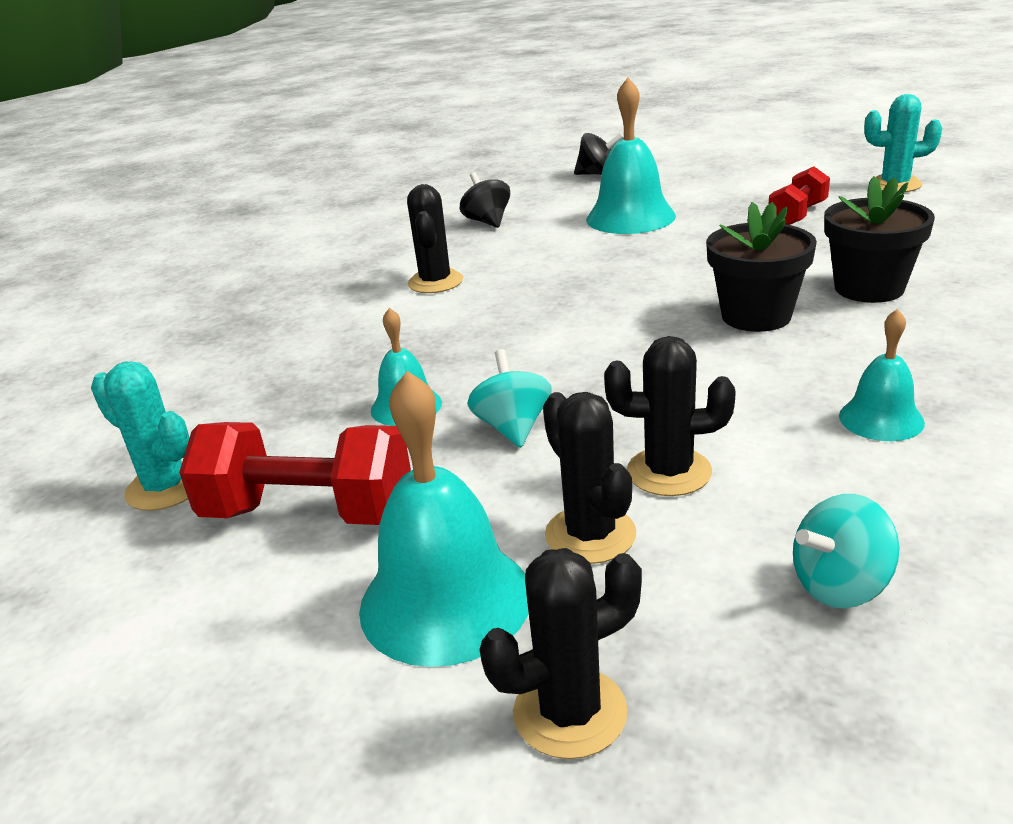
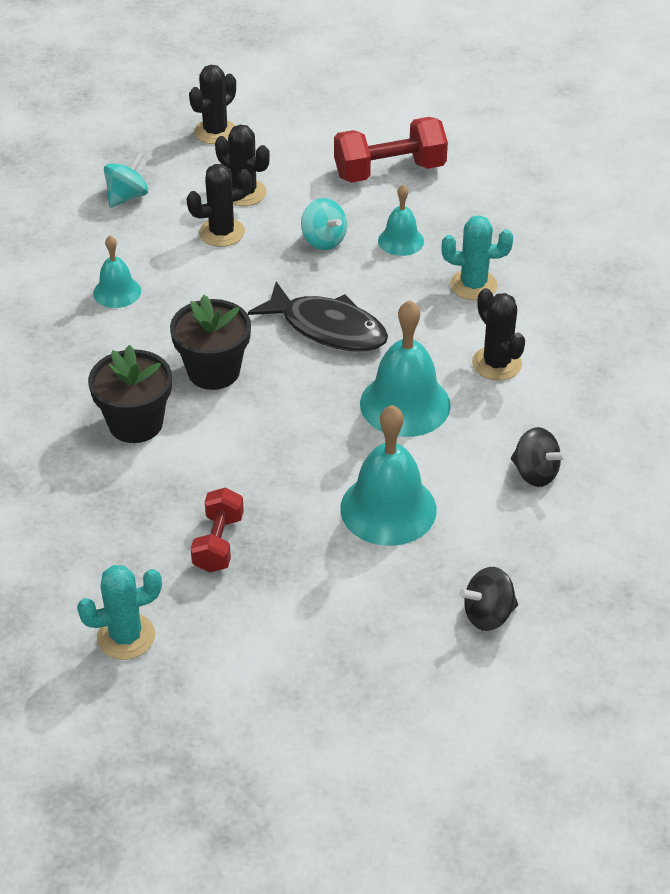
camera: 150 degrees right, 15 degrees up
turquoise cactus [91,362,189,511] -> turquoise cactus moved to [441,215,513,300]
turquoise bell [359,371,529,667] -> turquoise bell moved to [360,300,451,437]
none -> black fish [248,281,388,352]

